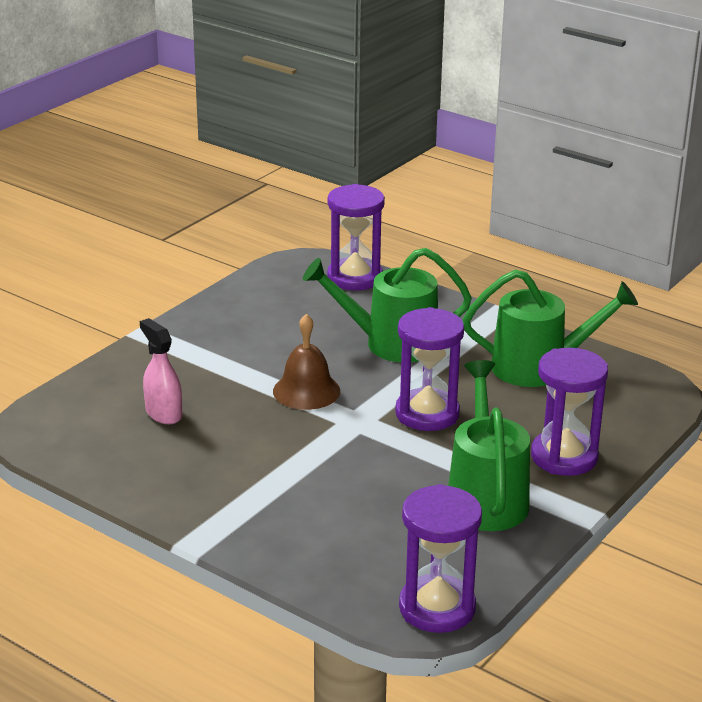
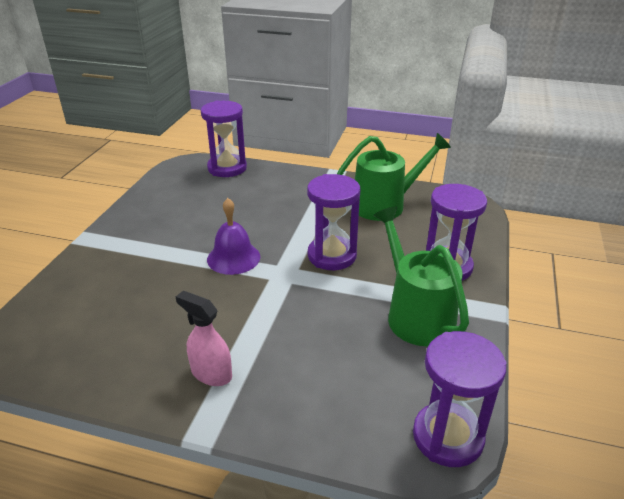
camera: 20 degrees left, 5 degrees up
pink spray bottle [140,318,182,424] -> pink spray bottle moved to [176,291,232,386]
brown bell [273,314,340,410] -> purple bell [207,198,260,275]
green watering can [303,248,472,362] -> none

